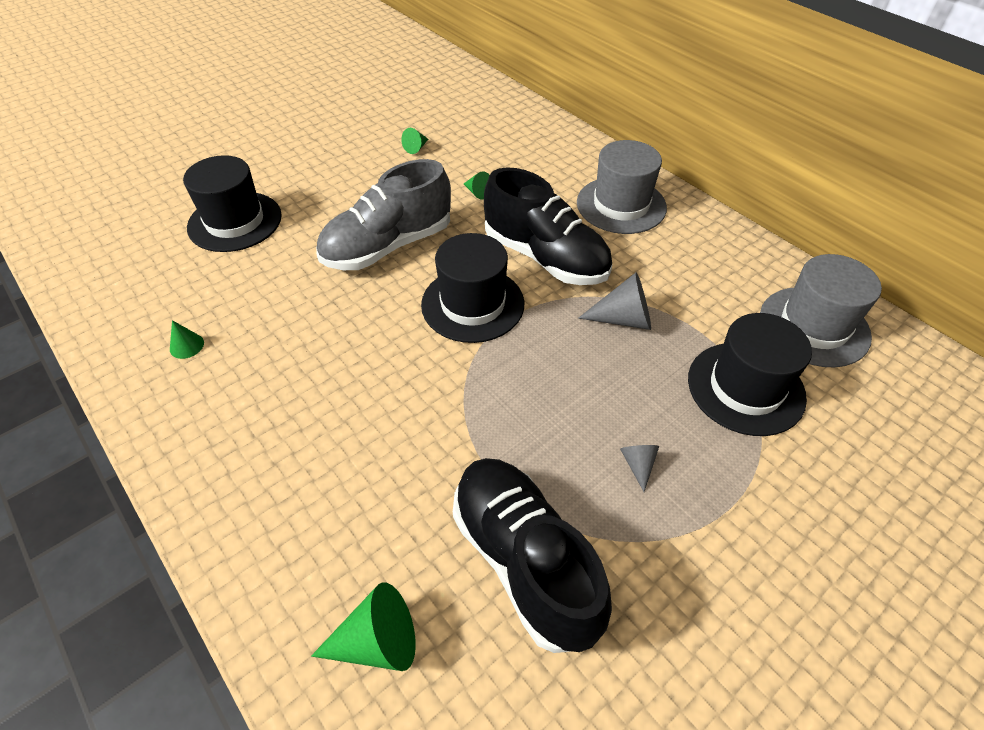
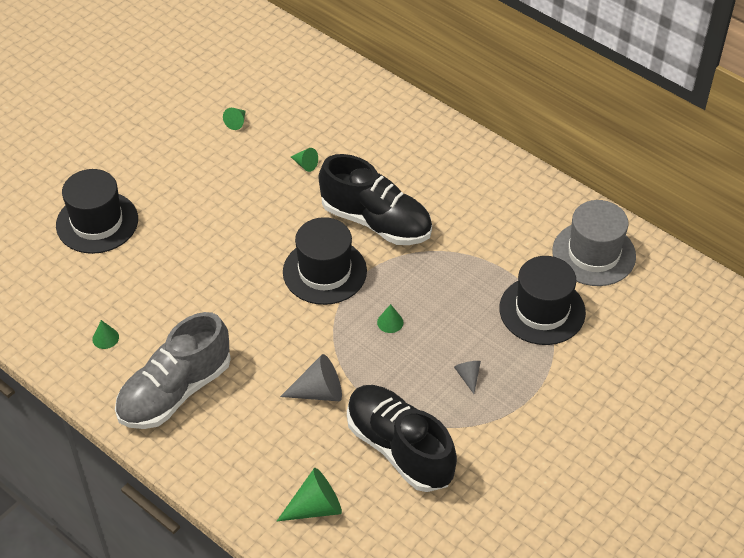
camera: 10 degrees left, 0 degrees up
grey shoe [316,159,451,270] -> grey shoe moved to [115,312,231,429]
grey hat [577,140,667,234] -> none
grey cone [578,272,651,330] -> grey cone moved to [280,354,342,401]
none -> green cone [377,304,403,333]

